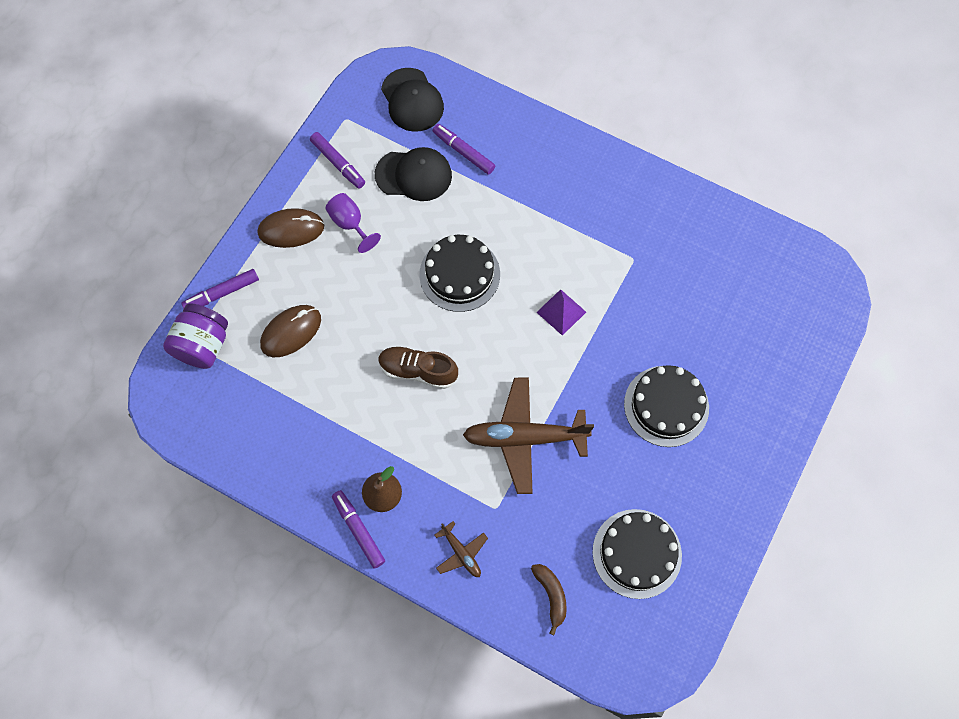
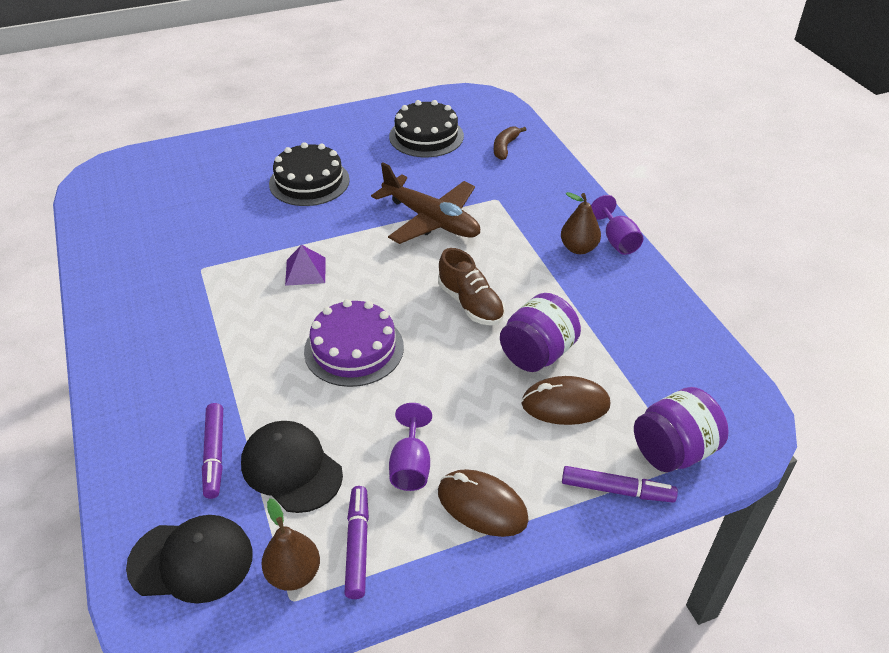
camera: 140 degrees left, 25 degrees down
purple marker [332,490,385,569] -> purple goblet [591,195,643,255]
black cap [381,68,444,132] -> black cap turned 75 degrees clockwise [126,515,253,604]
black cake [419,235,500,312] -> purple cake [304,299,404,387]
brown plane [435,521,488,577] -> none
none -> brown pear [261,498,320,591]
none -> purple jar [500,293,581,372]

